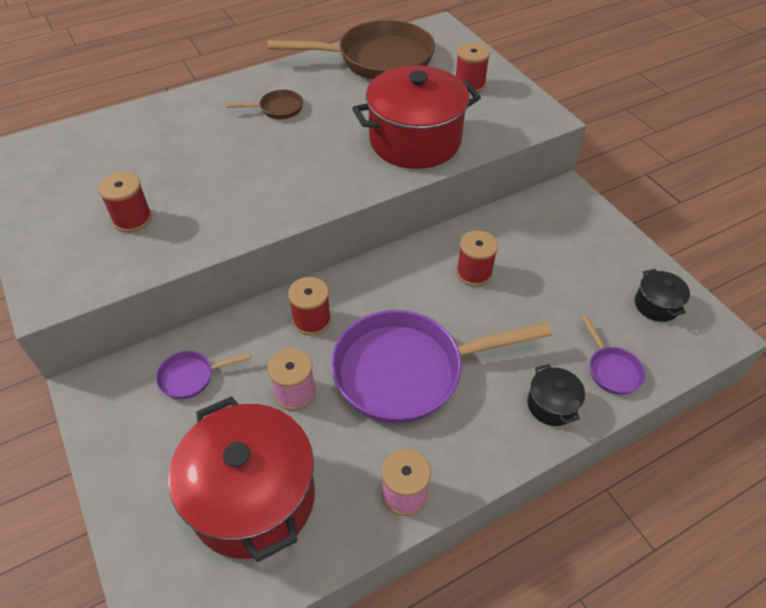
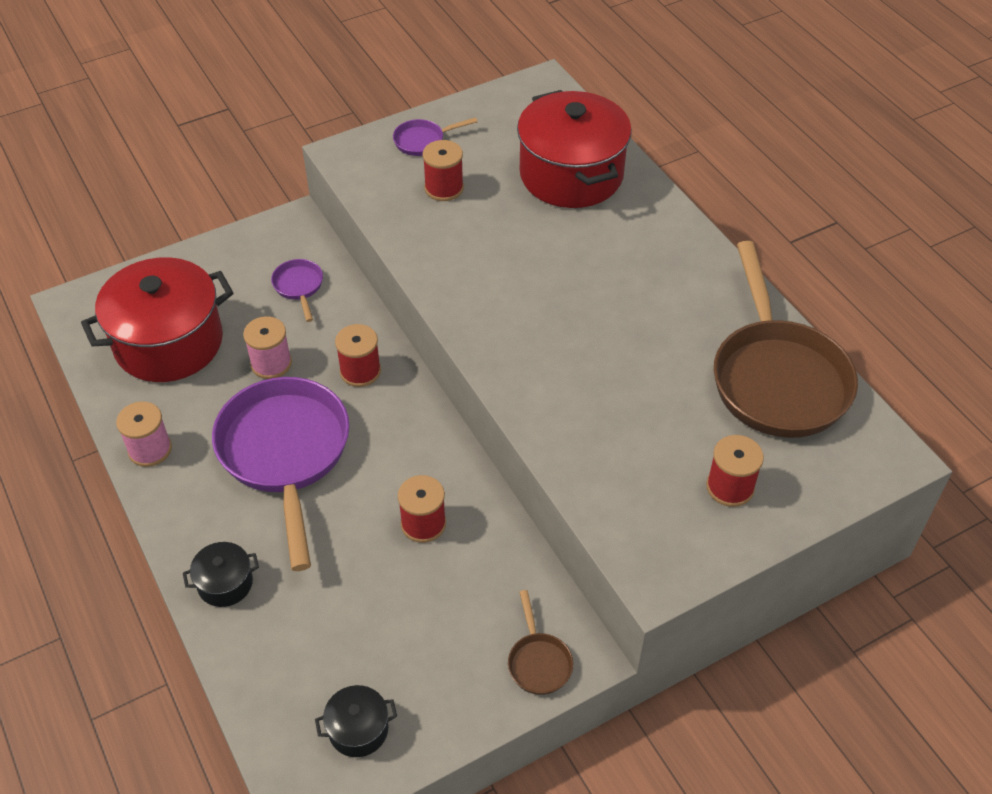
camera: 90 degrees right, 0 degrees up
brown pan [227,89,303,119] -> brown pan moved to [508,590,573,695]
red pot [352,65,481,169] -> red pot moved to [517,90,632,208]
purple pan [582,316,645,395] -> purple pan moved to [393,117,478,156]

